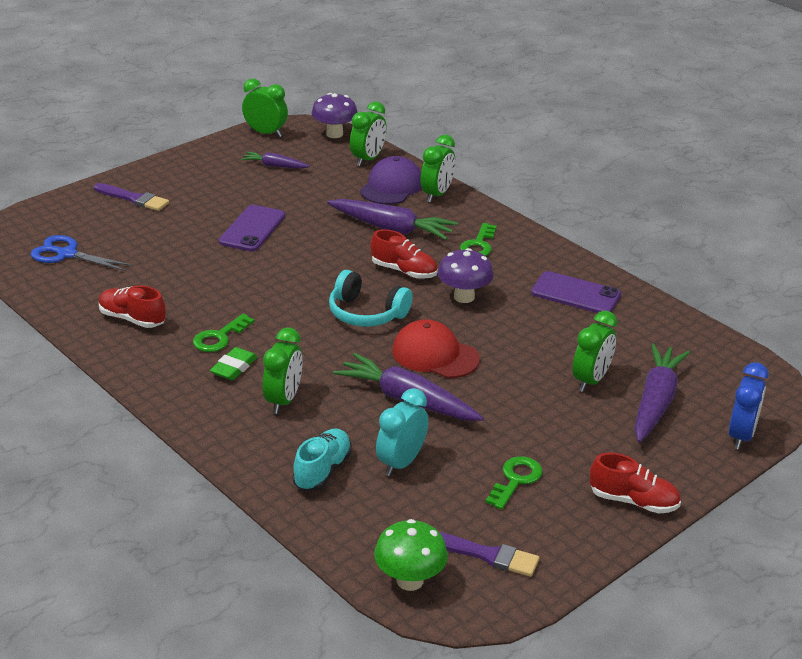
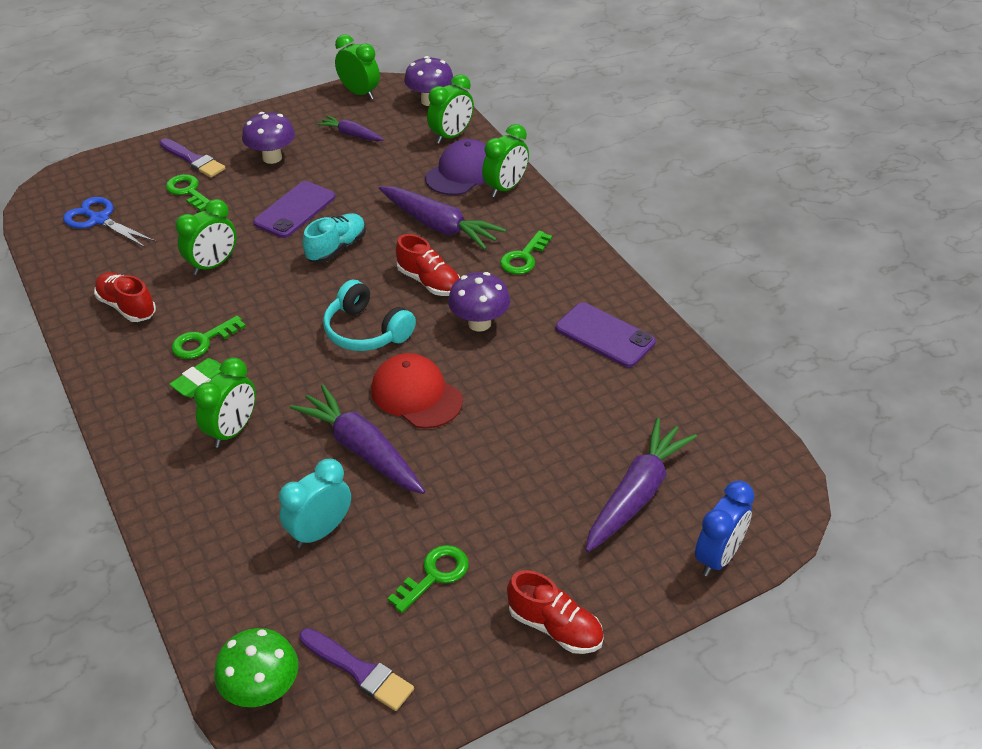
camera: 15 degrees right, 10 degrees up
turquoise shoe [292,428,352,491] -> turquoise shoe moved to [303,213,366,263]
green clock [572,311,617,392] -> green clock moved to [175,199,237,275]
none -> green key [166,174,210,212]
none -> purple mushroom [242,112,295,164]

